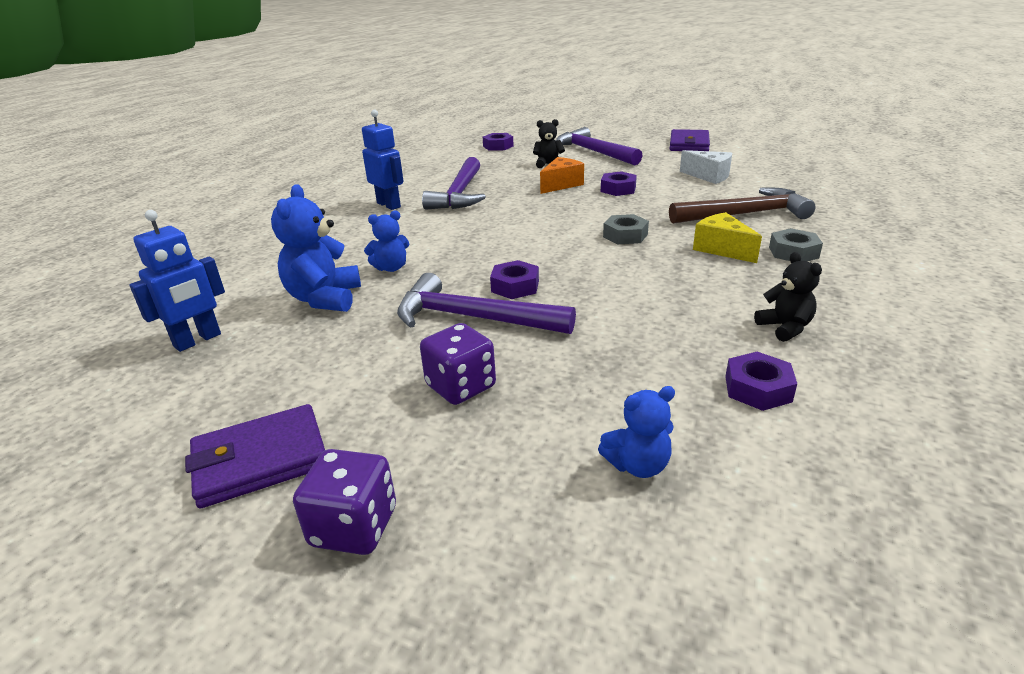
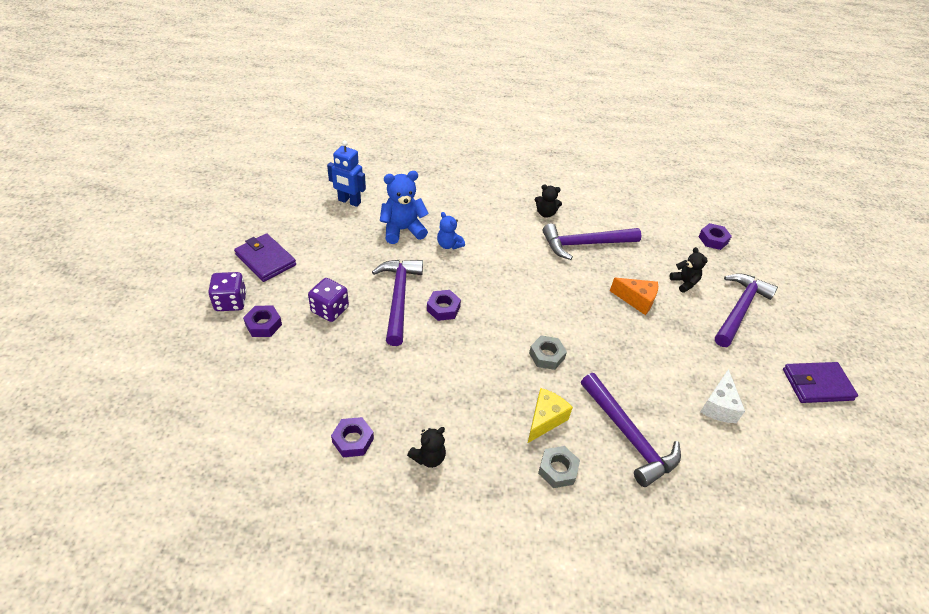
camera: 65 degrees right, 15 degrees up
blue robot [362,110,403,210] -> black teddy bear [535,185,562,218]
blue teddy bear [598,386,675,478] -> none
purple nut [601,171,637,196] -> purple nut moved to [243,306,282,337]
brown hammer [669,188,816,224] -> purple hammer [581,373,681,487]

